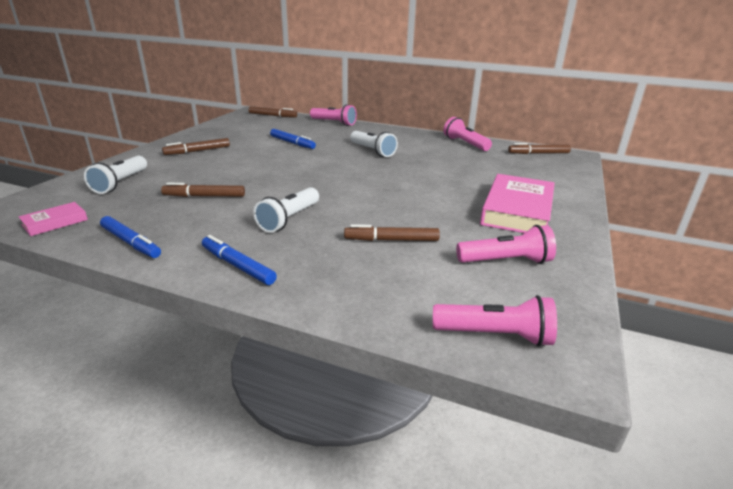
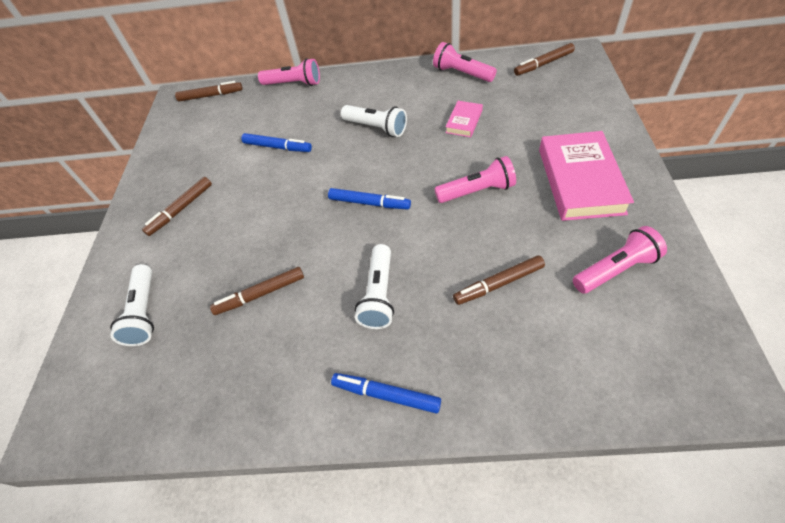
camera: 15 degrees left, 25 degrees up
pink book [18,202,88,236] -> pink book moved to [446,101,483,137]
blue marker [100,216,161,258] -> blue marker moved to [328,188,411,209]
pink flashlight [433,295,557,347] -> pink flashlight moved to [434,156,516,203]

